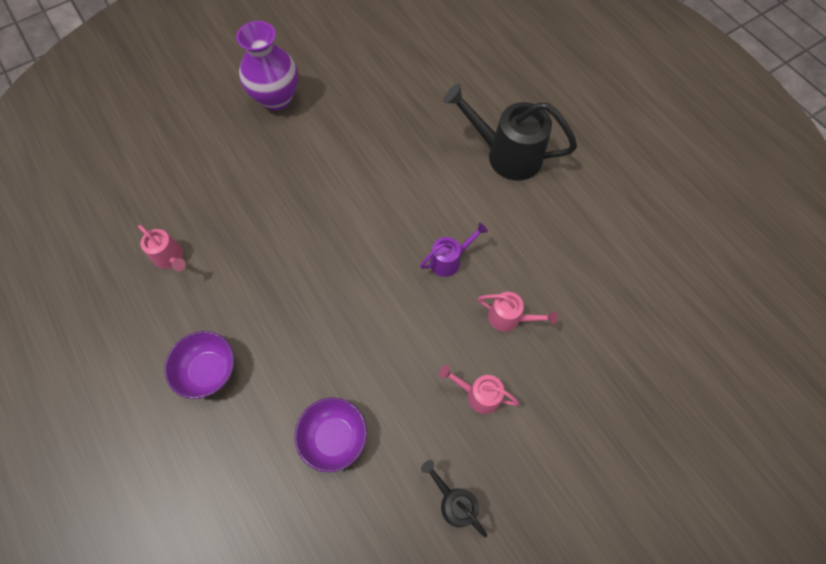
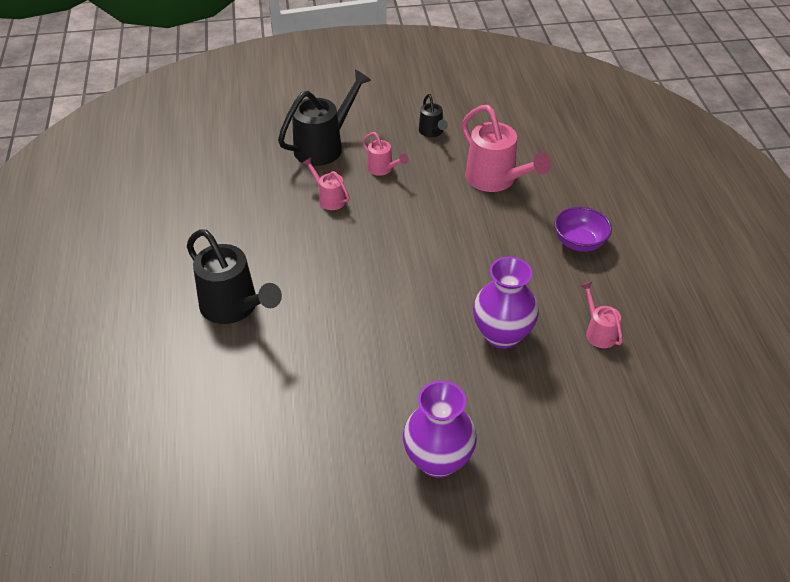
camera: 155 degrees left, 20 degrees down
purple bowl [295,397,367,472] -> pink watering can [462,105,551,192]
purple watering can [420,223,488,277] -> none
none -> black watering can [278,69,371,166]
none -> purple vase [473,257,539,349]

